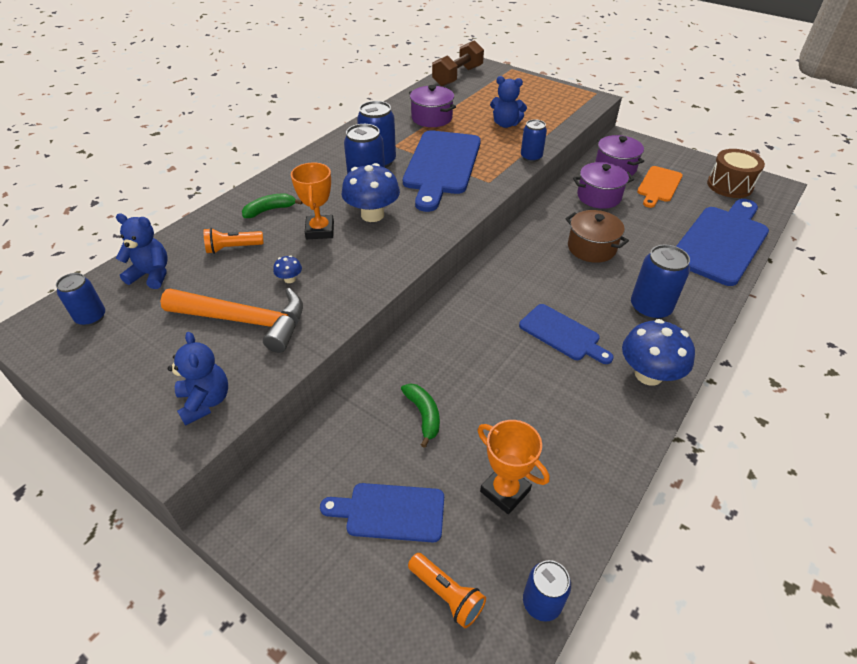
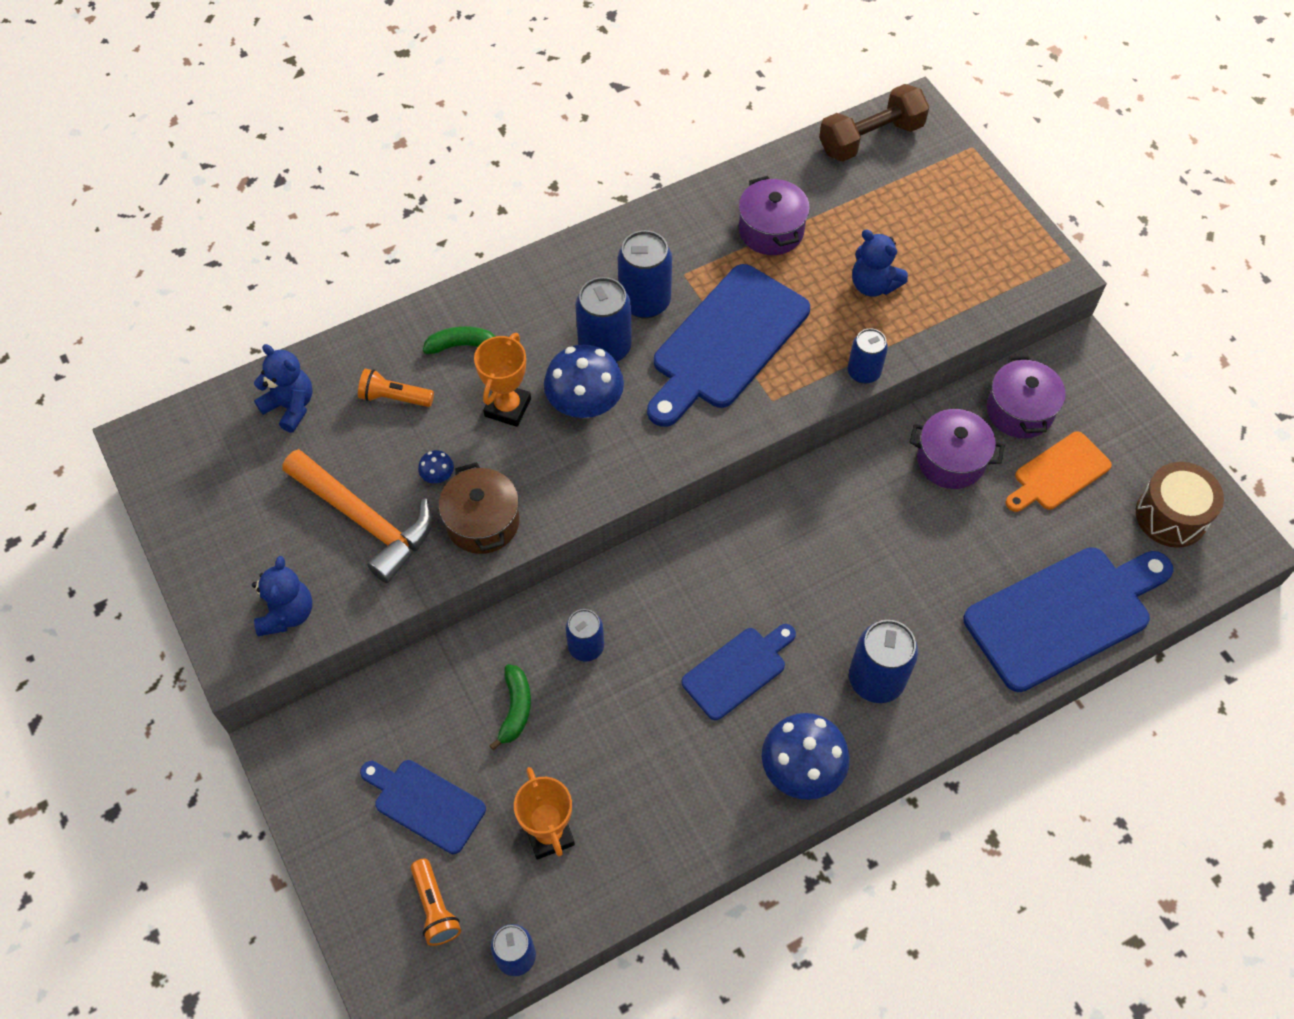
camera: 25 degrees right, 15 degrees up
blue can [56,273,105,326] -> blue can moved to [566,609,604,662]
blue cutting board [519,304,614,364] -> blue cutting board turned 105 degrees counterclockwise [681,624,796,720]
brown pot [565,210,629,263] -> brown pot moved to [439,462,519,554]

